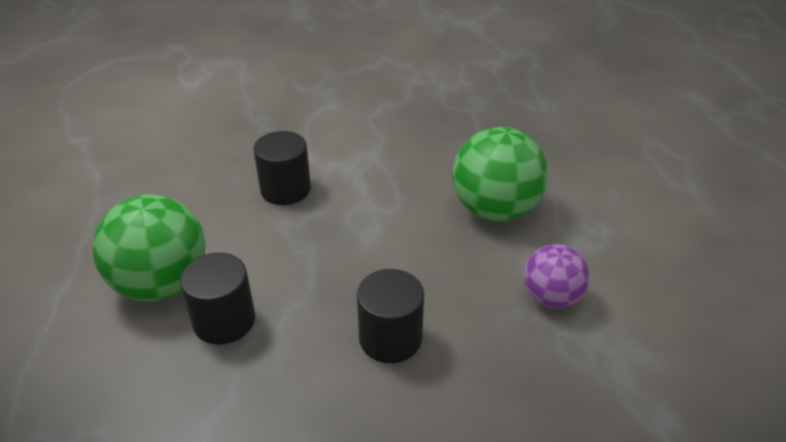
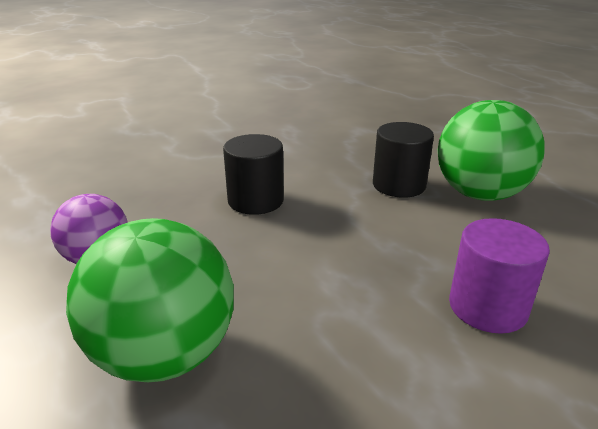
camera: 160 degrees right, 10 degrees down
black cylinder [253,131,311,205] -> purple cylinder [449,218,550,334]

